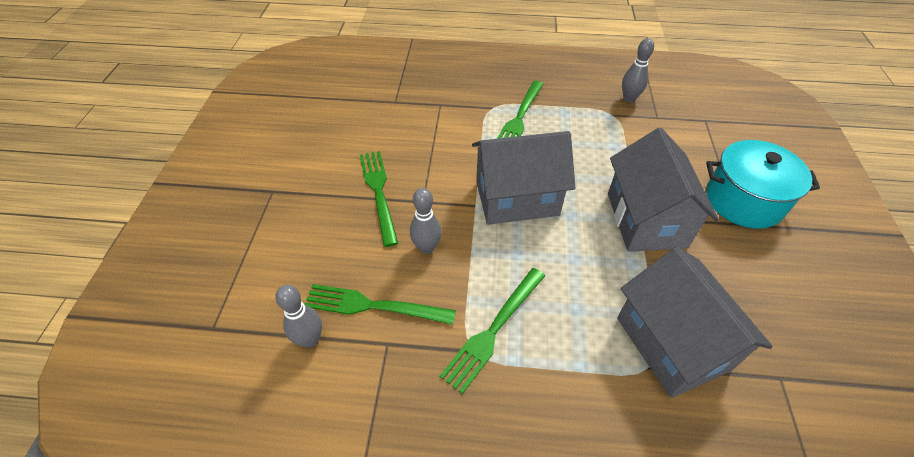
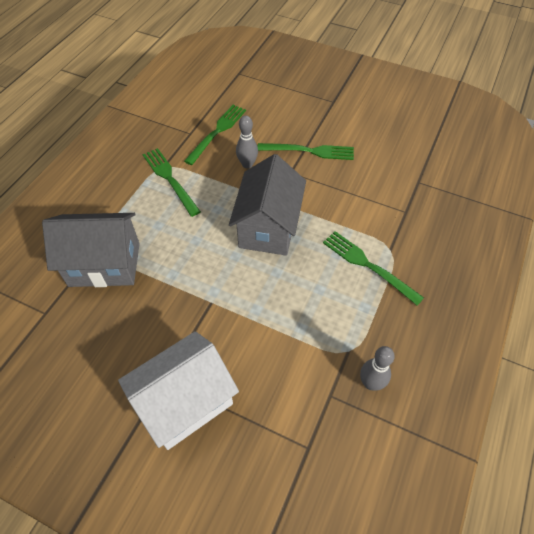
camera: 110 degrees right, 5 degrees up
grey bowling pin [275,285,322,348] -> none
grey house [608,128,719,252] -> none
turquoise pot [706,140,820,229] -> white house [118,331,239,450]

